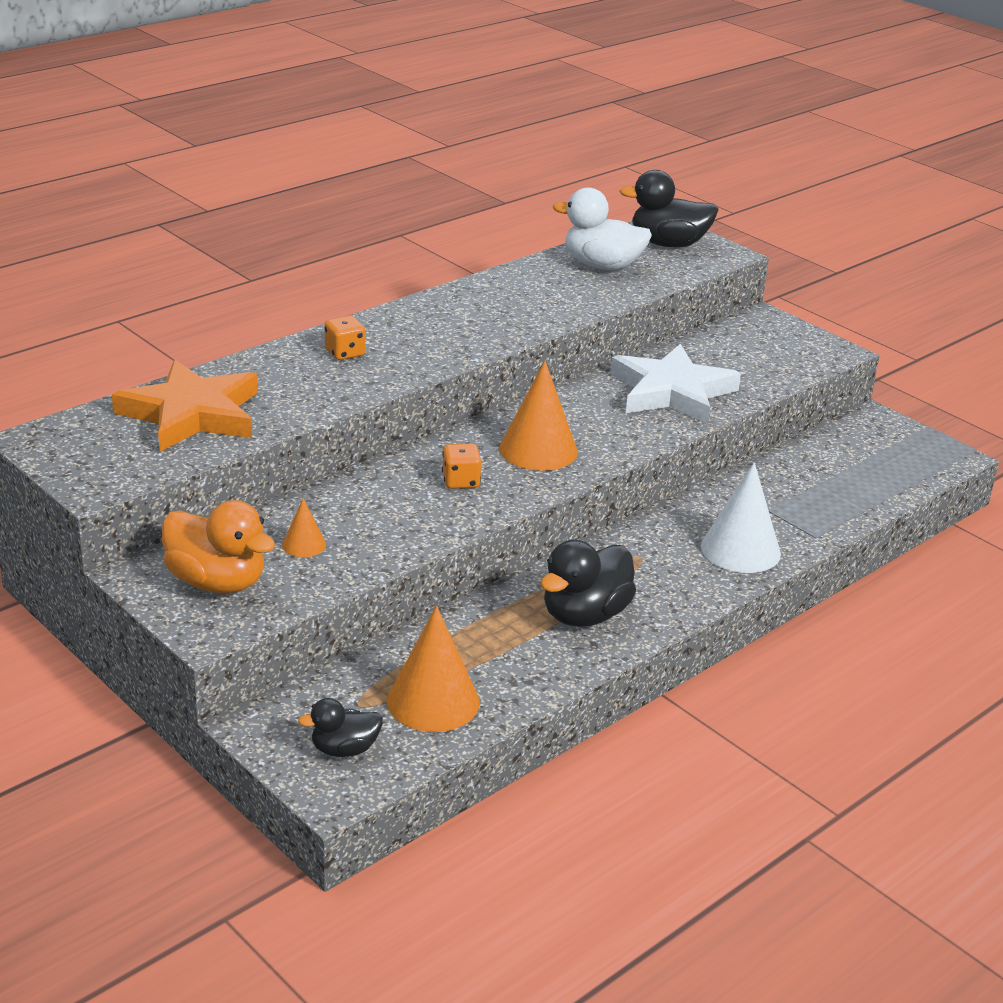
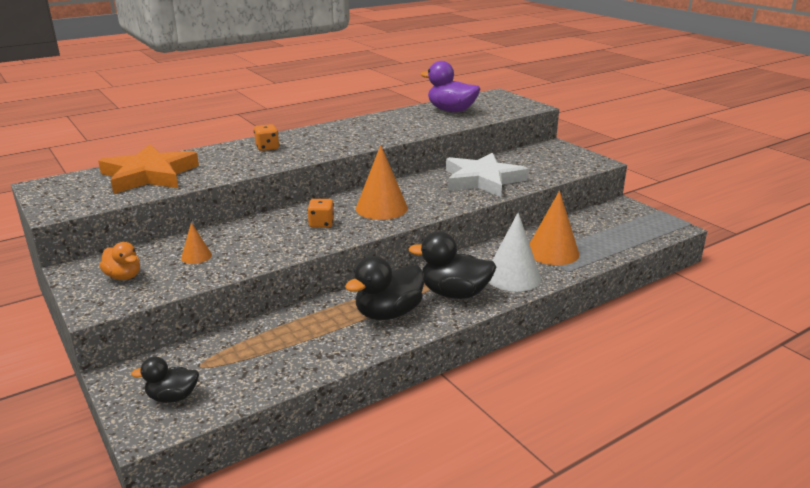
camera: 10 degrees right, 5 degrees down
orange duck [162,500,275,593] -> orange duck [99,242,140,280], size x0.58
orange cone [387,606,480,732] -> orange cone moved to [529,191,579,265]
white duck [553,187,652,270] -> purple duck [420,61,480,112]
black duck [619,170,719,248] -> black duck moved to [408,231,496,299]

